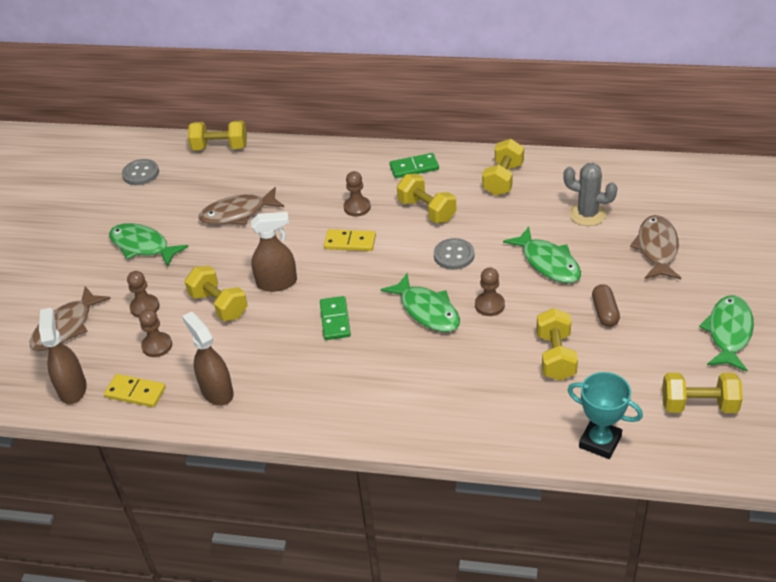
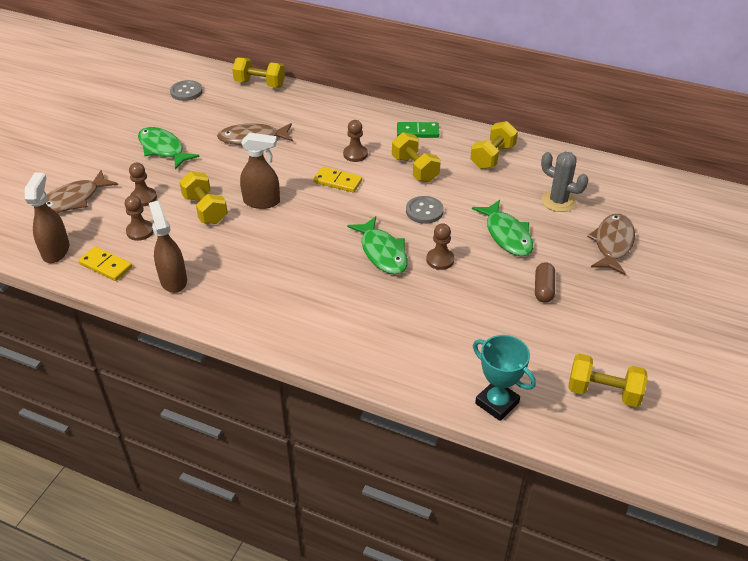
camera: 10 degrees right, 0 degrees up
green domino [320,296,351,340] -> none
yellow dumbbell [537,308,578,381] -> none
green fish [699,295,754,372] -> none

